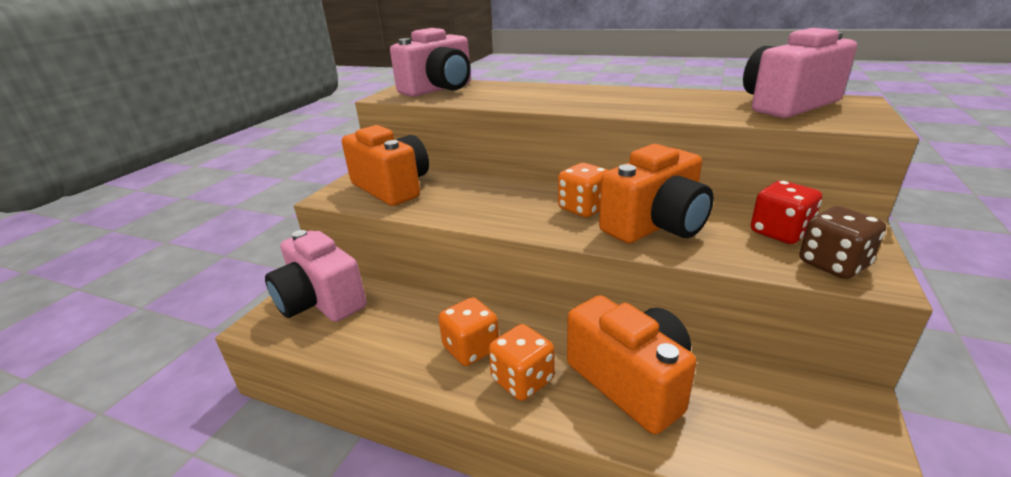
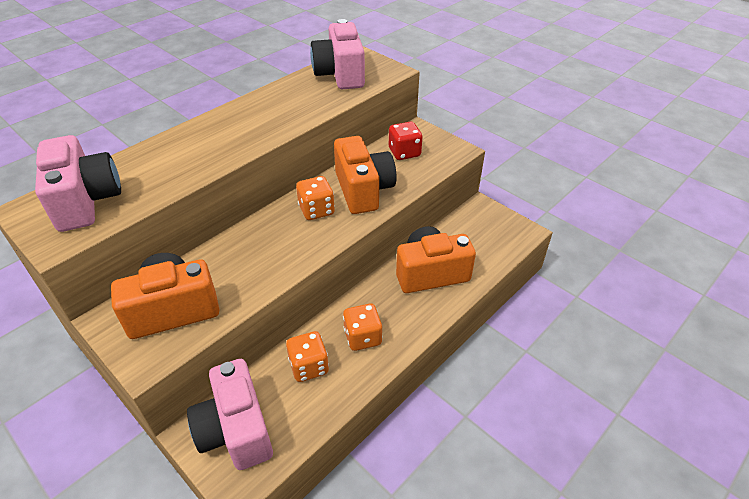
camera: 70 degrees left, 15 degrees up
pink camera [265,230,367,322] -> pink camera turned 90 degrees clockwise [187,359,273,470]
orange dice [489,324,554,401] -> orange dice moved to [286,331,329,382]
brown dice [799,206,886,279] -> none

